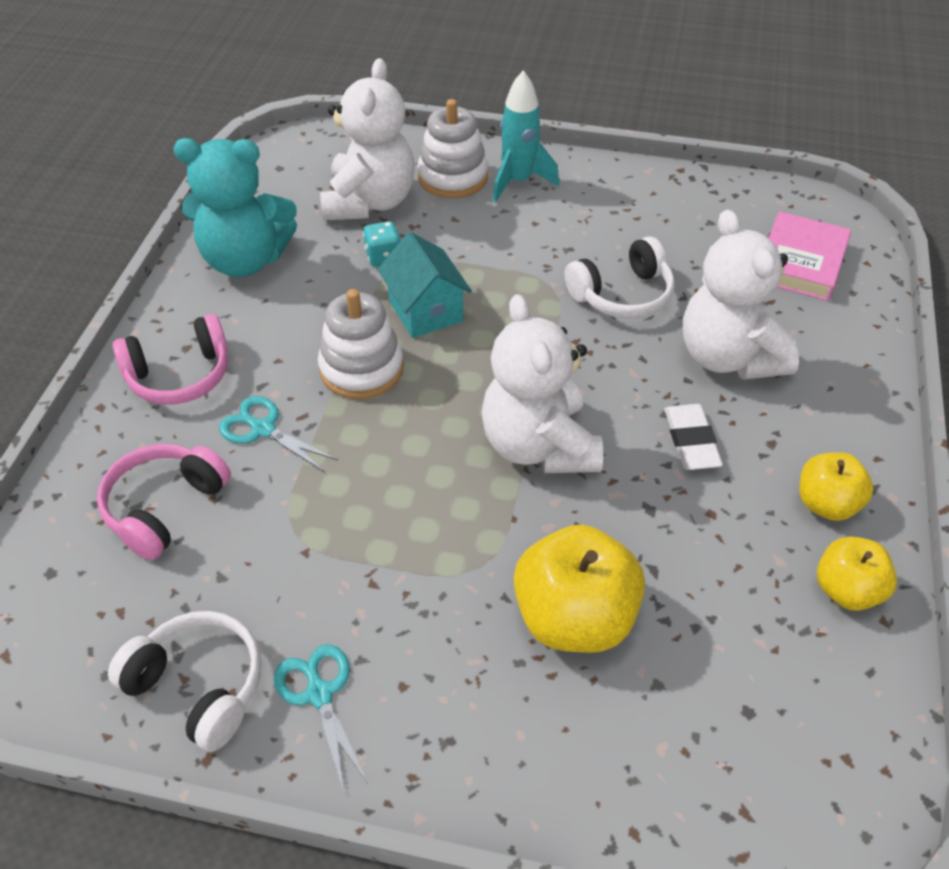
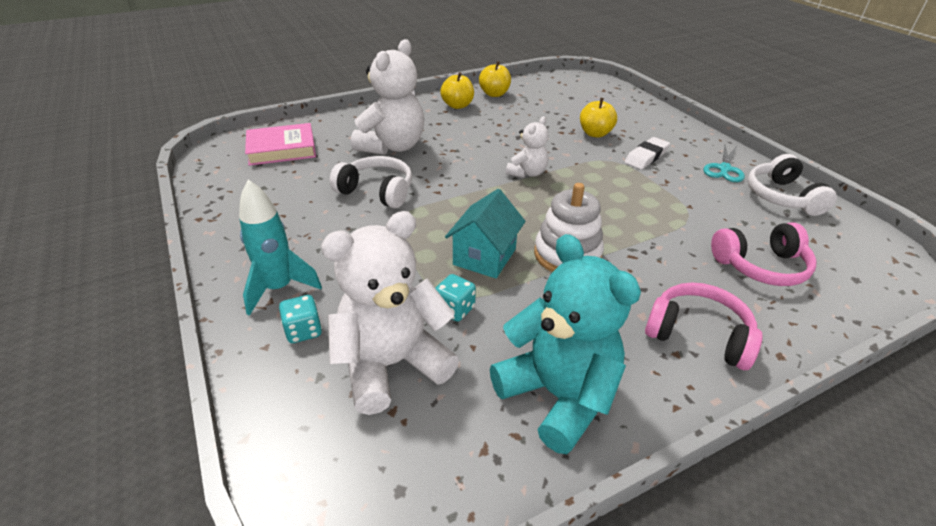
camera: 130 degrees left, 10 degrees down
turquoise scissors [219,396,338,472] -> none
white stacking toy [417,99,488,198] -> turquoise dice [279,295,322,343]
white teddy bear [481,294,603,473] -> white teddy bear [506,116,548,178], size x0.54
yellow apple [514,524,645,653] -> yellow apple [580,98,617,138], size x0.60
white eraser [664,404,723,470] -> white eraser moved to [625,137,670,169]

